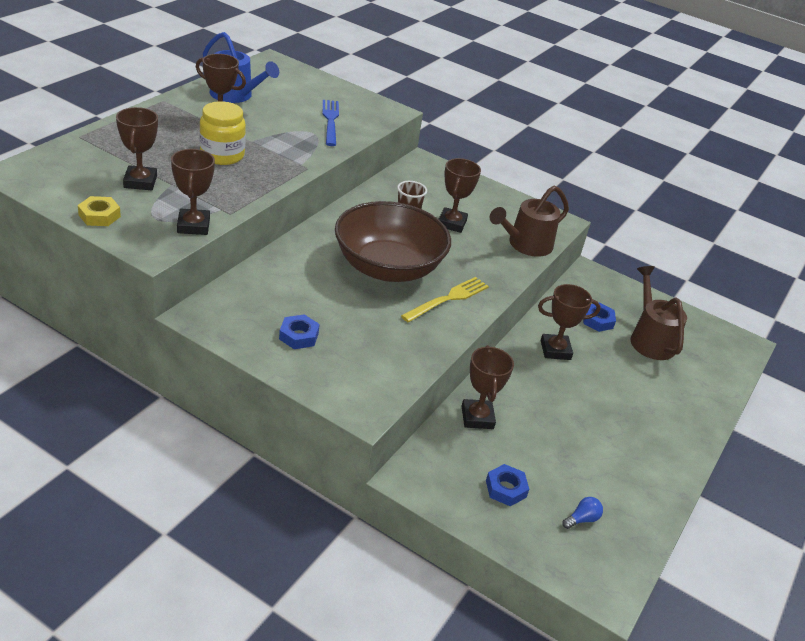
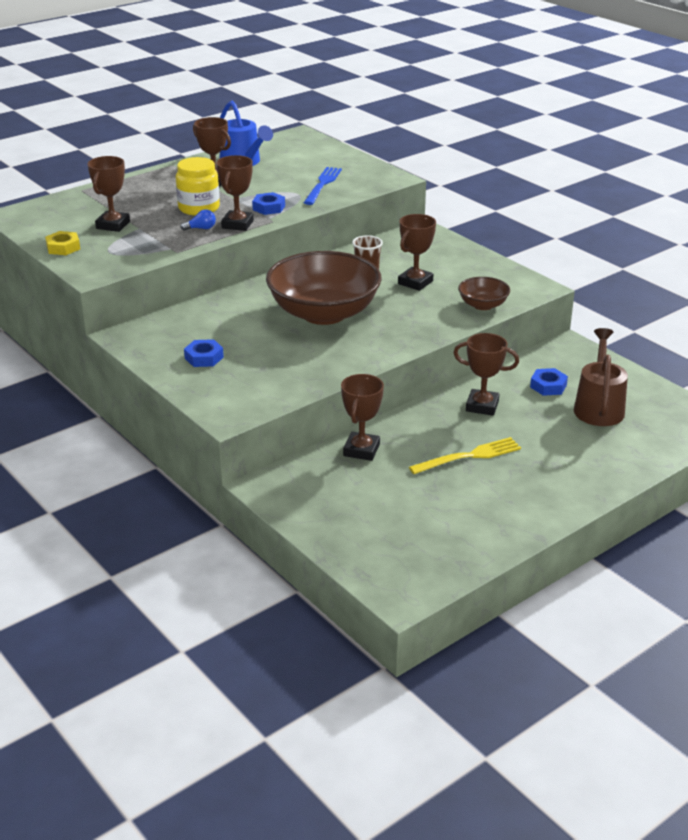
camera: 25 degrees right, 5 degrees down
brown trophy [171,149,215,235] -> brown trophy moved to [216,155,254,231]
yellow fork [401,277,489,322] -> yellow fork moved to [409,437,521,474]
blue nut [486,464,529,506] -> blue nut moved to [252,192,285,215]
brown watering can [490,186,569,257] -> brown bowl [458,277,510,310]
blue light bulb [562,497,603,529] -> blue light bulb moved to [181,209,216,231]

